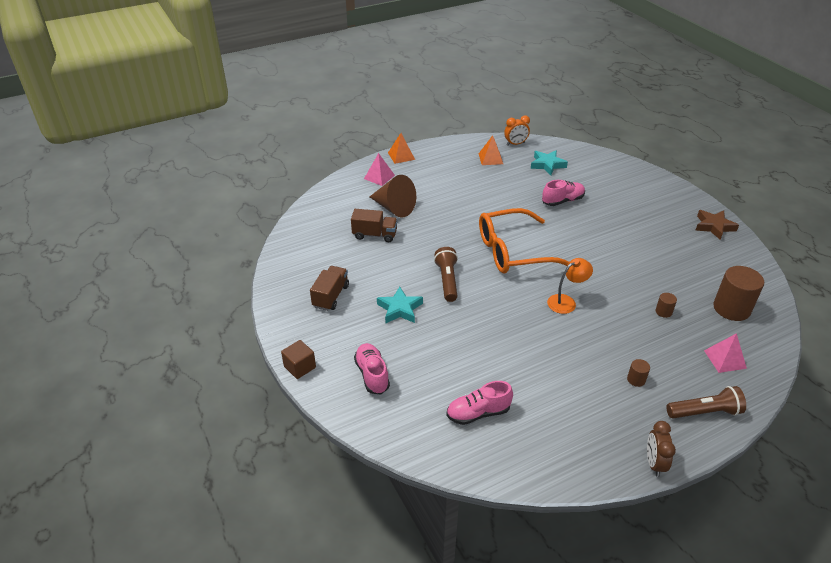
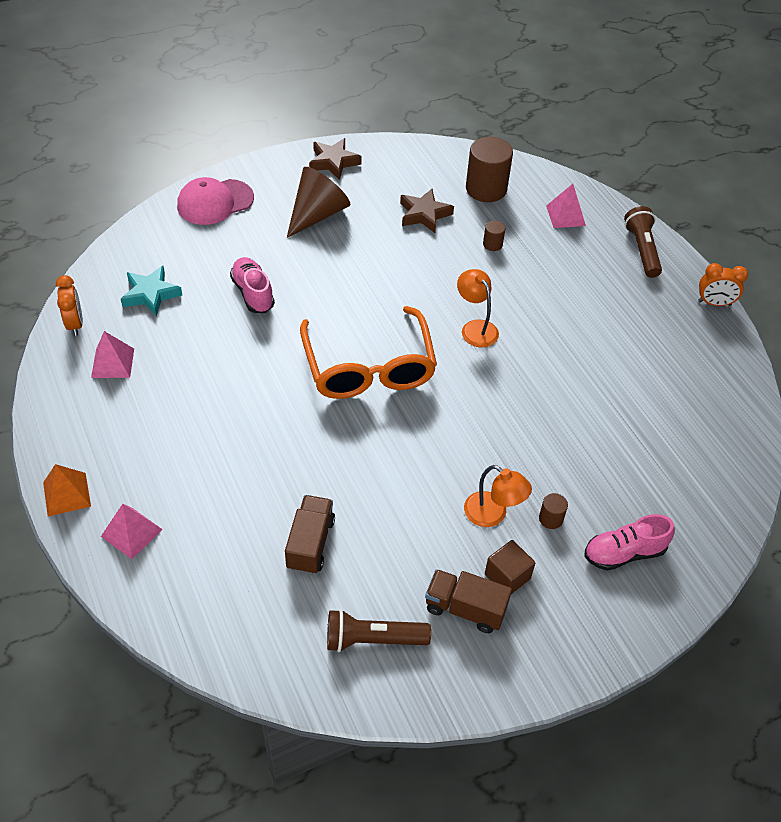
camera: 90 degrees left, 10 degrees up
brown cube [281,340,316,379] -> brown cube moved to [485,540,535,594]
brown cone [370,175,416,217] -> brown cone moved to [287,167,350,238]
turquoise star [377,287,423,323] -> orange lamp [464,465,532,527]
brown flashlight [434,247,458,302] -> brown flashlight moved to [327,609,431,652]
pink shoe [446,381,513,425] -> none
orange pyramid [479,135,503,165] -> pink pyramid [91,331,134,378]
brown cylinder [627,359,650,387] -> brown cylinder moved to [539,493,568,529]
brown clock [647,421,676,477] -> orange clock [698,263,748,306]
none -> pink cap [177,177,254,225]
none -> brown star [400,189,454,233]

